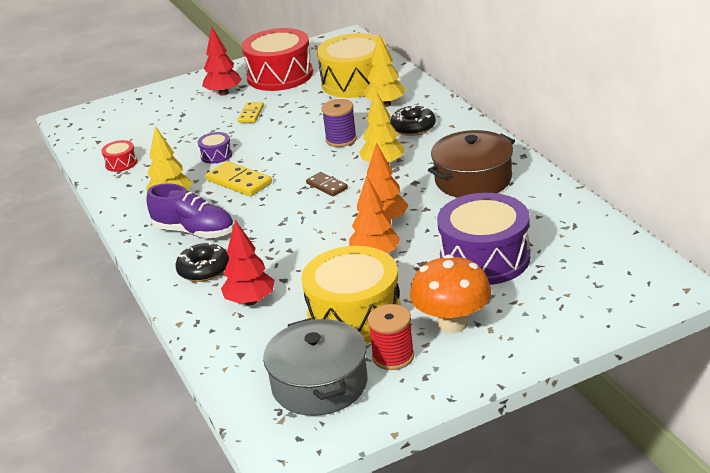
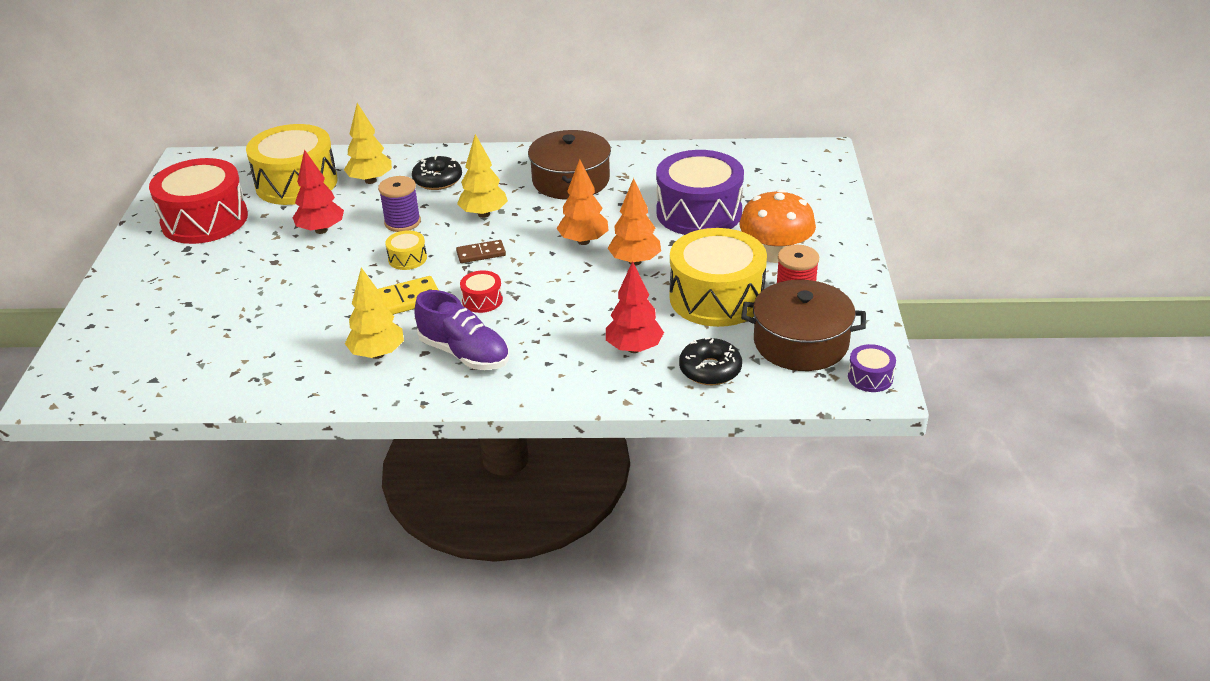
camera: 65 degrees left, 5 degrees up
red drum [101,140,137,172] -> red drum moved to [460,271,503,313]
purple shoe [146,183,234,239] -> purple shoe turned 75 degrees clockwise [414,290,509,370]
black donut [175,242,229,282] -> black donut moved to [679,337,742,385]
purple drum [198,132,232,164] -> purple drum moved to [848,344,896,392]
red tree [202,27,242,96] -> red tree moved to [293,149,344,234]
yellow domino [238,102,264,123] -> none
grey pot [263,318,367,416] -> brown pot [741,280,866,371]
none -> yellow drum [385,230,427,270]

